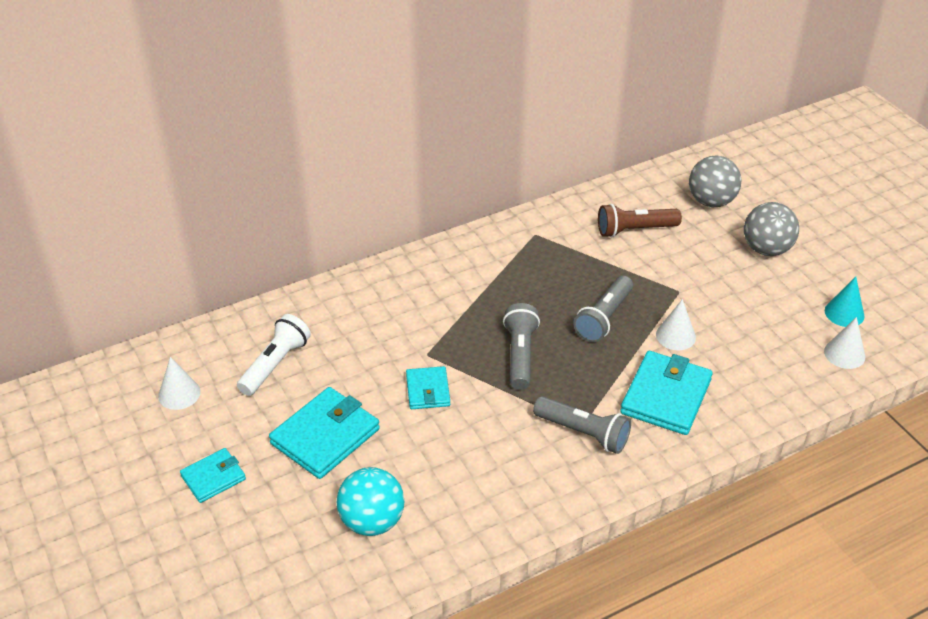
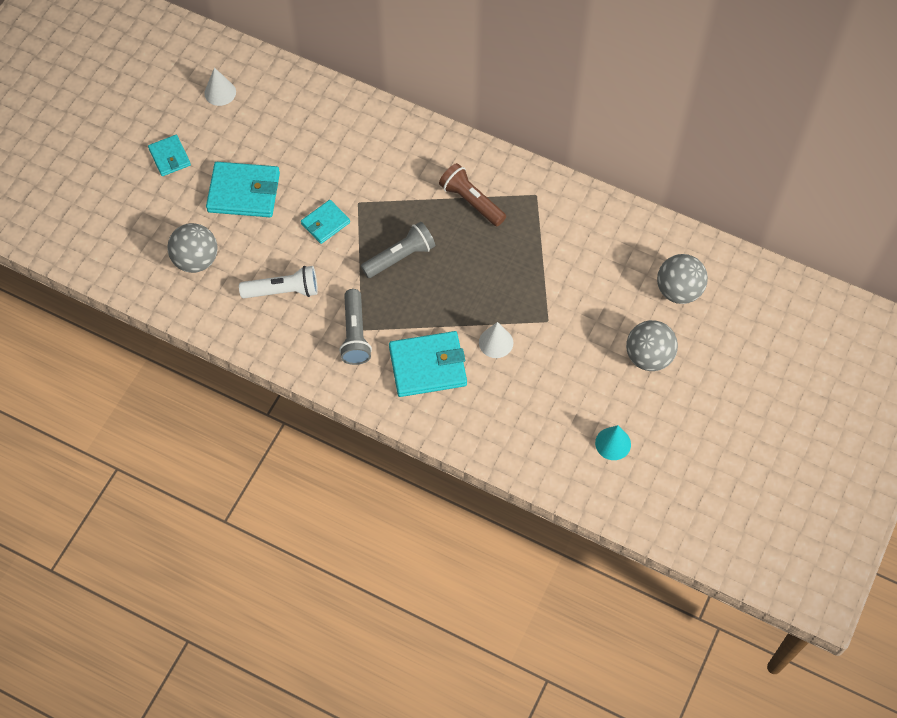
camera: 55 degrees right, 20 degrees up
turquoise wallet [180,448,246,503] -> turquoise wallet turned 45 degrees clockwise [148,135,191,176]
white flashlight [237,314,311,396] -> white flashlight moved to [239,266,318,298]
turquoise ball [337,467,405,536] -> grey ball [167,223,217,273]
grey flashlight [573,276,633,342] -> none
brown flashlight [598,204,682,237] -> brown flashlight moved to [439,163,506,226]
white cone [824,317,865,369] -> none

